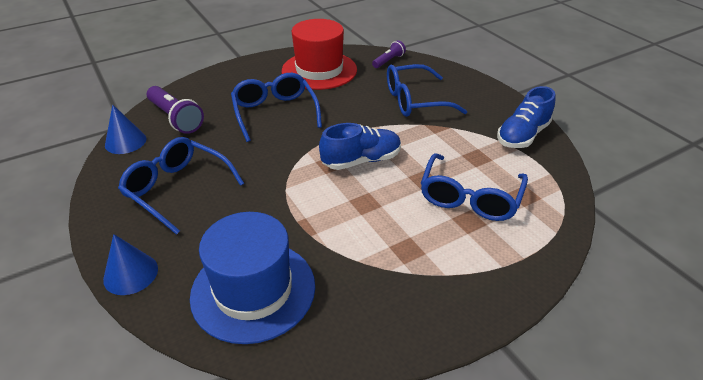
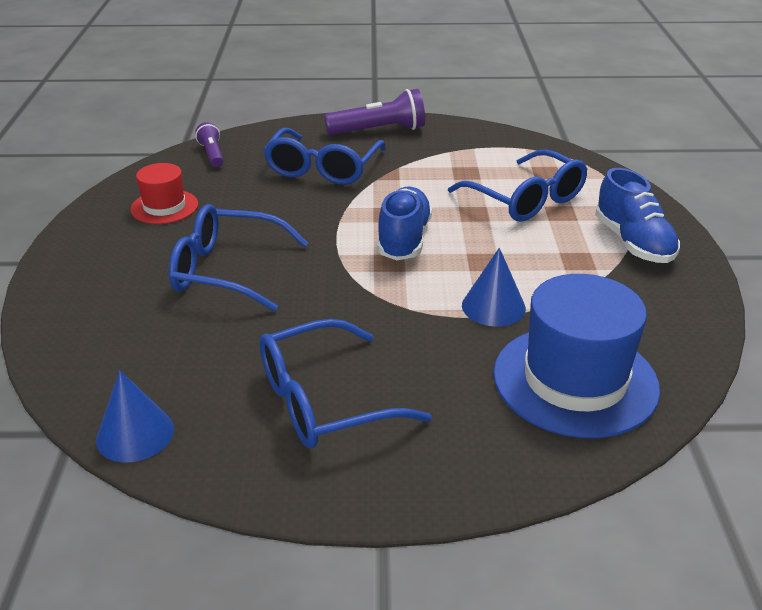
camera: 60 degrees left, 5 degrees down
blue cone [103,234,158,295] -> blue cone moved to [462,248,526,326]
purple flashlight [147,86,204,134] -> purple flashlight moved to [324,89,425,135]
red hat [282,19,357,90] -> red hat [130,163,198,224], size x0.54
blue shoe [497,86,555,148] -> blue shoe moved to [595,168,680,263]

